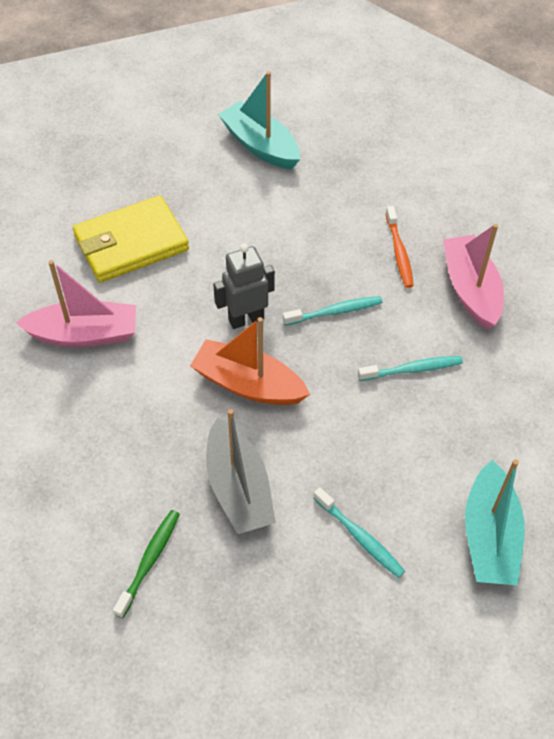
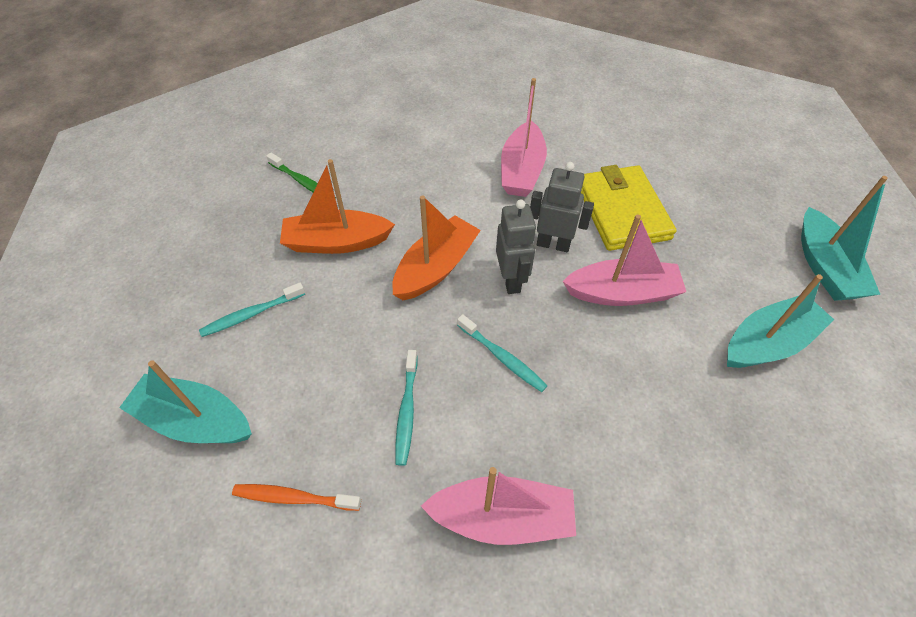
camera: 105 degrees right, 0 degrees up
grey boat [206,409,276,534] -> orange boat [280,159,395,254]
turquoise toothbrush [283,296,383,326] -> turquoise toothbrush turned 45 degrees counterclockwise [457,314,547,392]
orange toothbrush [386,206,413,288] -> orange toothbrush moved to [232,484,361,511]
none -> grey robot [530,162,594,252]
none -> pink boat [562,214,686,306]
none -> turquoise boat [801,176,888,301]

